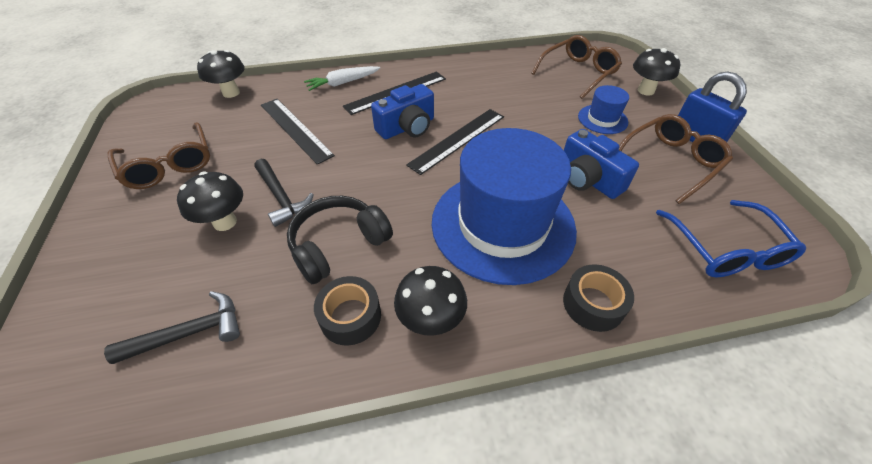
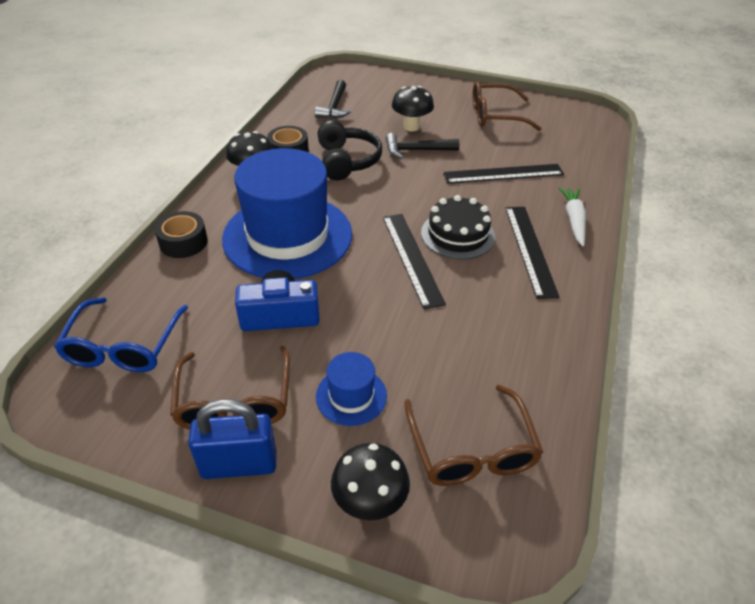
camera: 120 degrees right, 5 degrees down
black mushroom [197,50,245,98] -> none
blue camera [371,84,434,139] -> black cake [421,195,495,259]
blue glasses [656,200,806,277] -> blue glasses turned 105 degrees counterclockwise [54,297,188,372]

